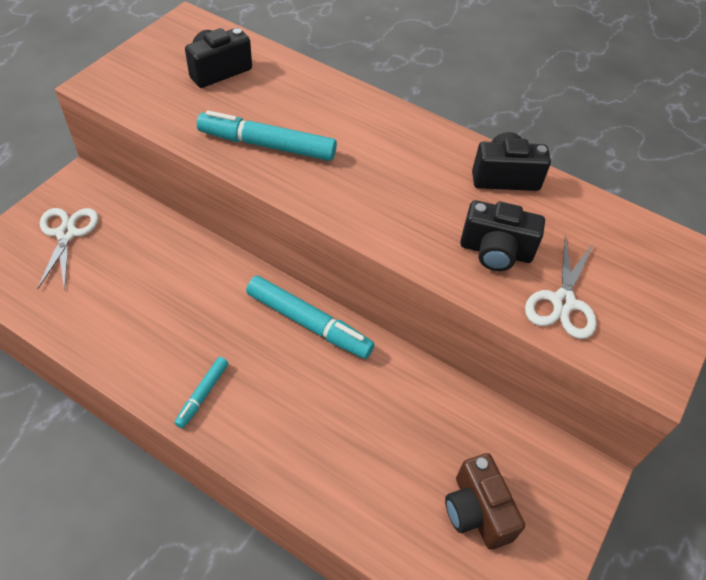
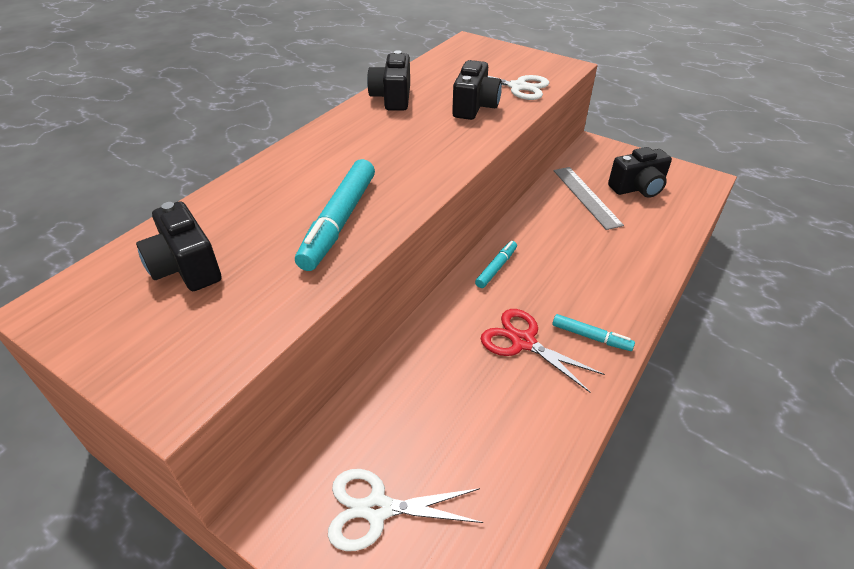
camera: 85 degrees left, 10 degrees down
turquoise marker [246,276,375,359] -> turquoise marker [475,241,517,288], size x0.53
brown camera [445,453,525,550] -> black camera [608,147,672,198]
none -> red scissors [481,309,605,393]
none -> grey ruler [554,167,624,230]

